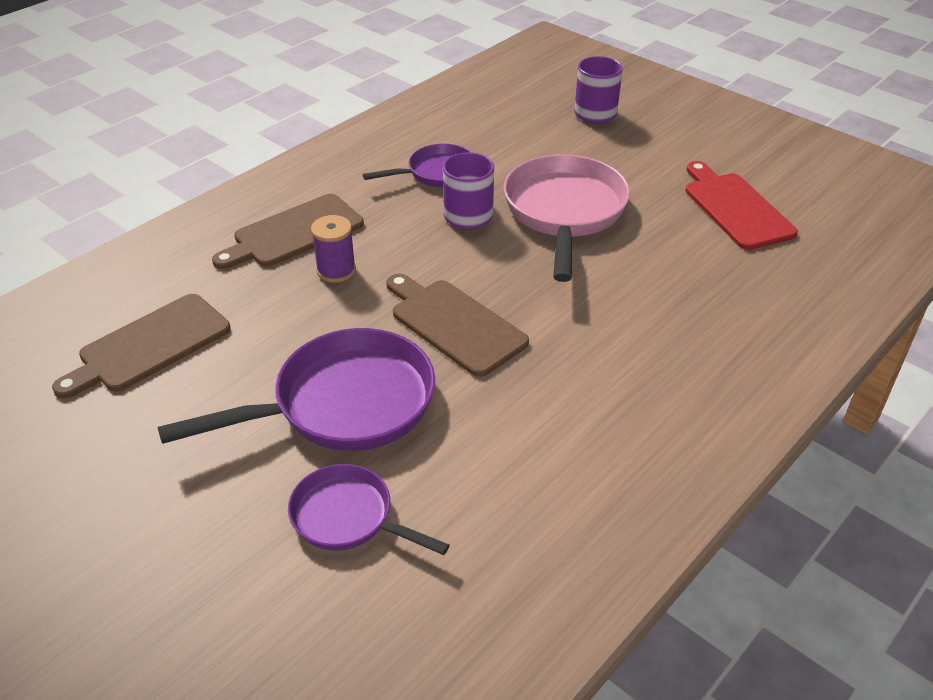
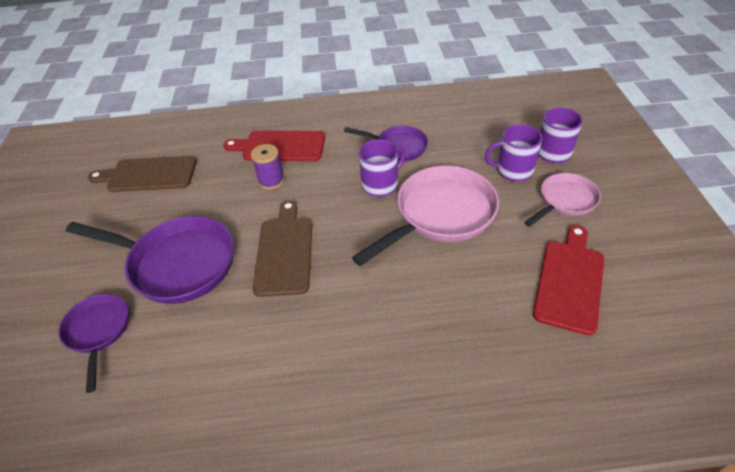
camera: 45 degrees right, 5 degrees up
brown cutting board [212,194,364,269] -> red cutting board [223,130,325,161]
none -> purple mug [485,124,542,181]
none -> pink pan [524,173,601,227]

